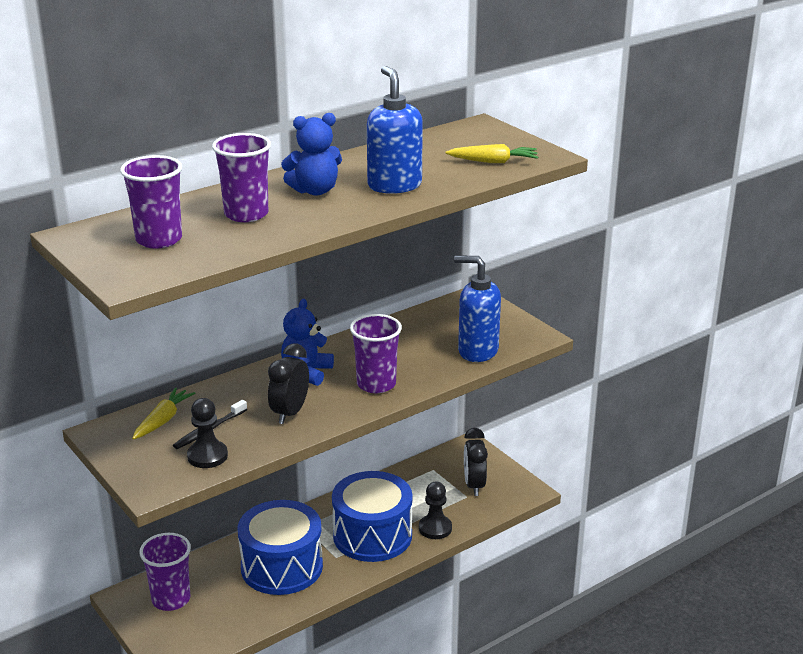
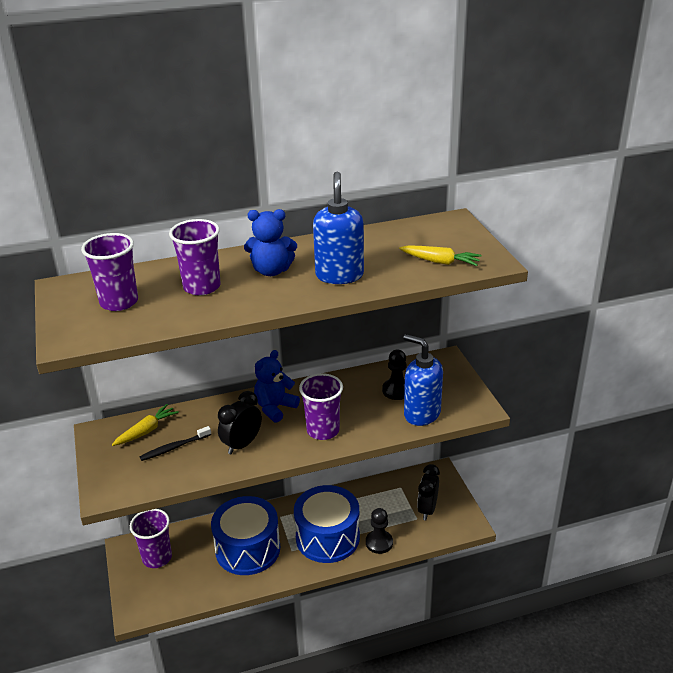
camera: 20 degrees right, 5 degrees up
black pawn [187,398,228,468] -> black pawn moved to [382,350,407,400]

